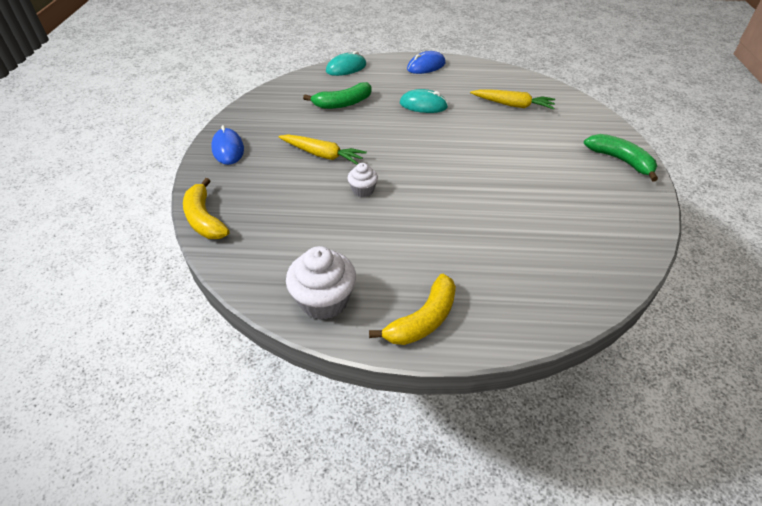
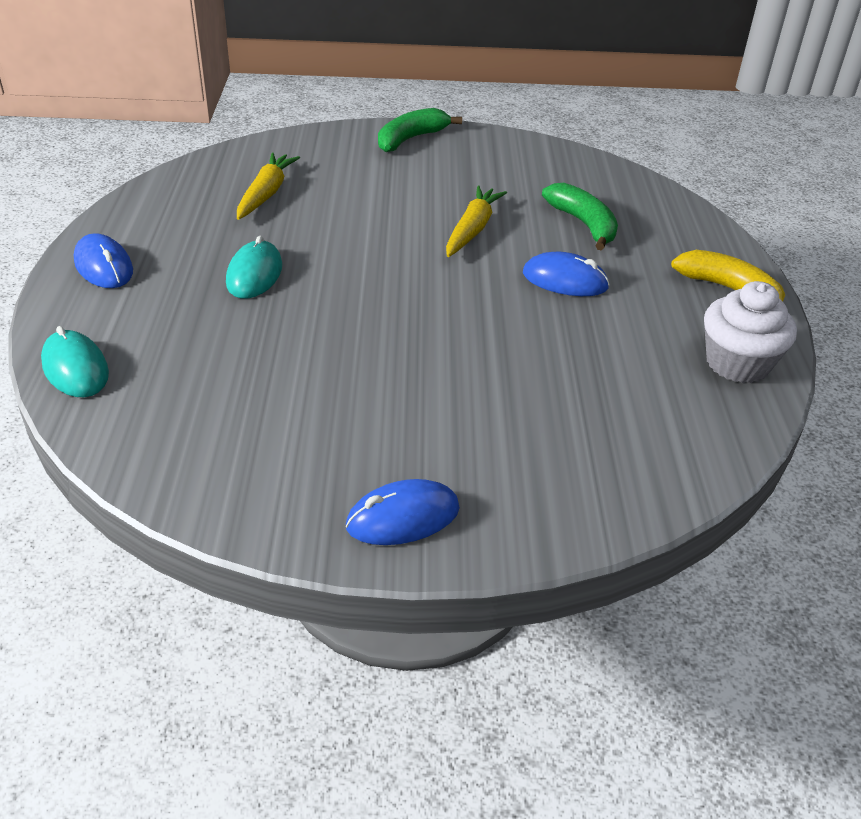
camera: 95 degrees left, 5 degrees down
yellow banana [183,178,230,239] -> none
yellow carrot [278,135,367,165] -> yellow carrot moved to [446,186,507,257]
green banana [303,82,372,109] -> green banana moved to [542,183,618,251]
white cupcake [348,163,378,197] -> none
none -> blue mouse [523,252,610,296]

